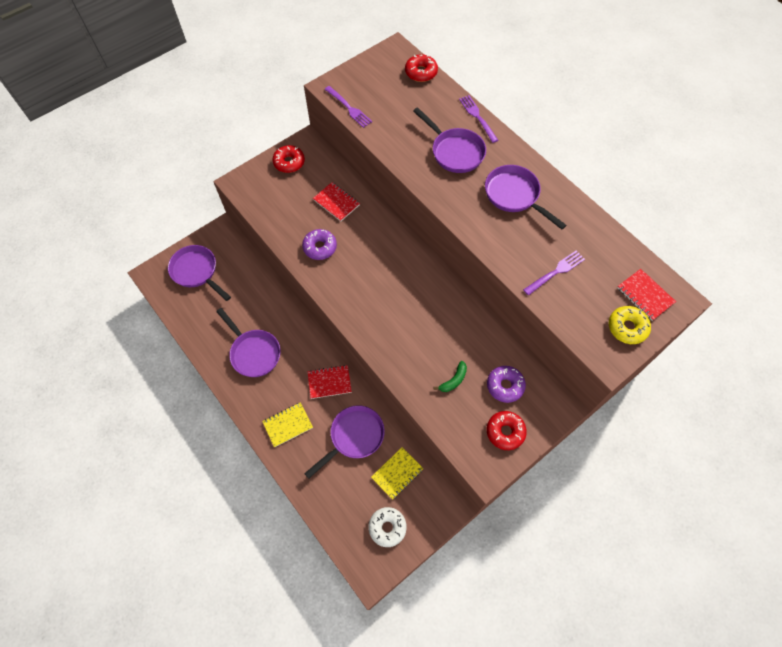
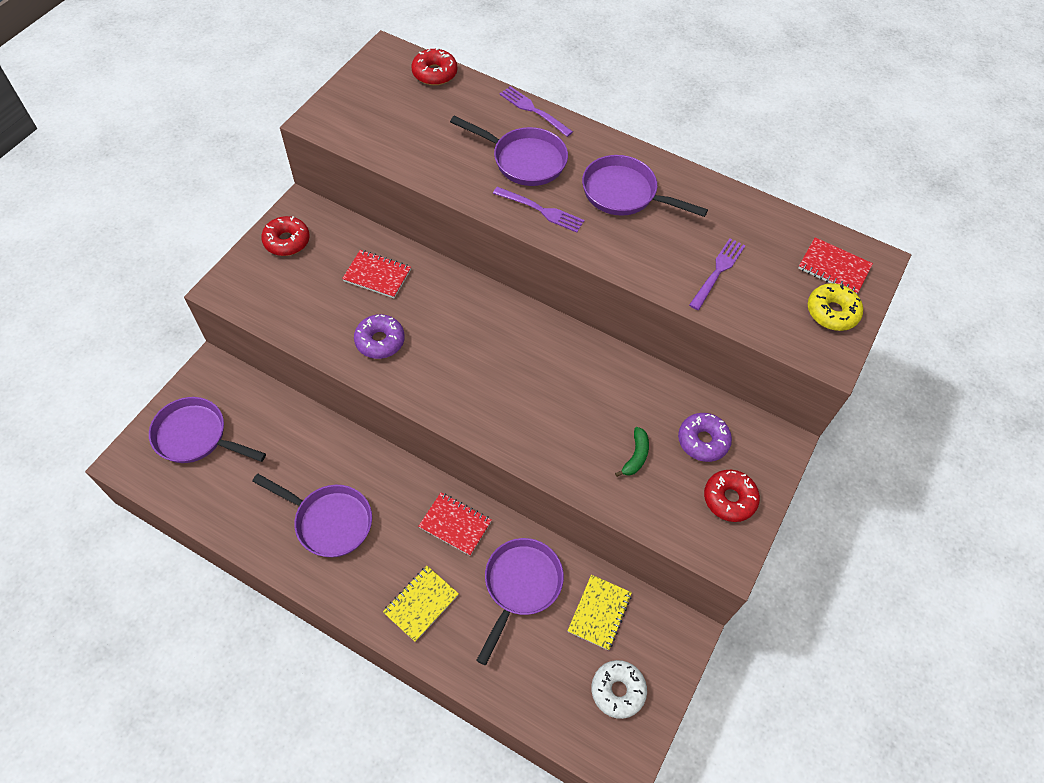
camera: 25 degrees left, 5 degrees down
red notebook [307,365,352,399] -> red notebook turned 60 degrees clockwise [418,493,492,556]
purple fork [325,86,372,128] -> purple fork moved to [493,187,584,233]

